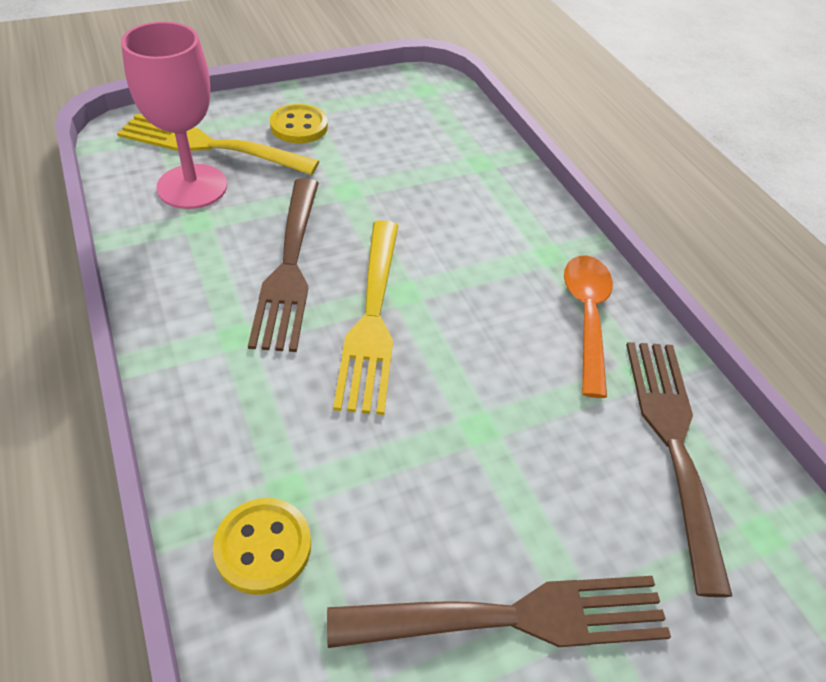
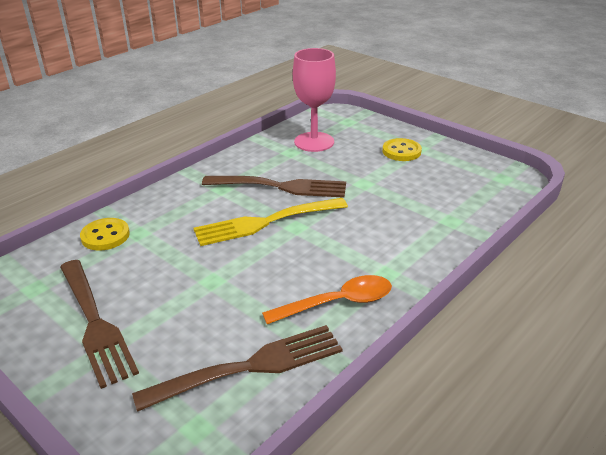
camera: 70 degrees right, 15 degrees down
yellow fork [117,114,320,175] -> none
brown fork [248,178,319,352] -> brown fork turned 150 degrees counterclockwise [202,176,346,198]

